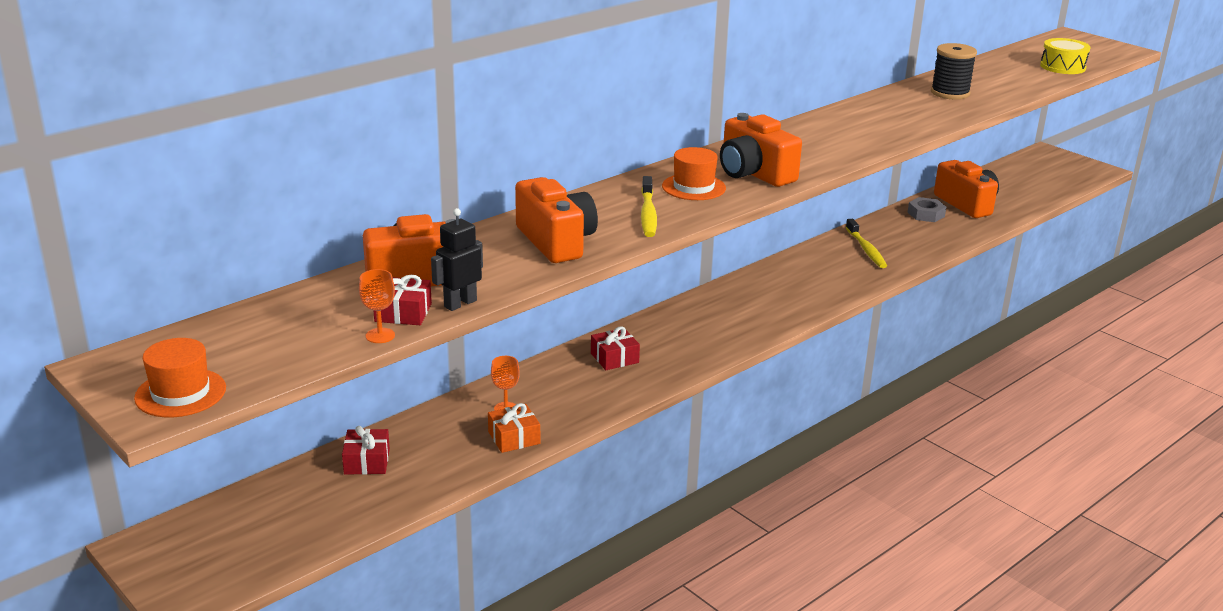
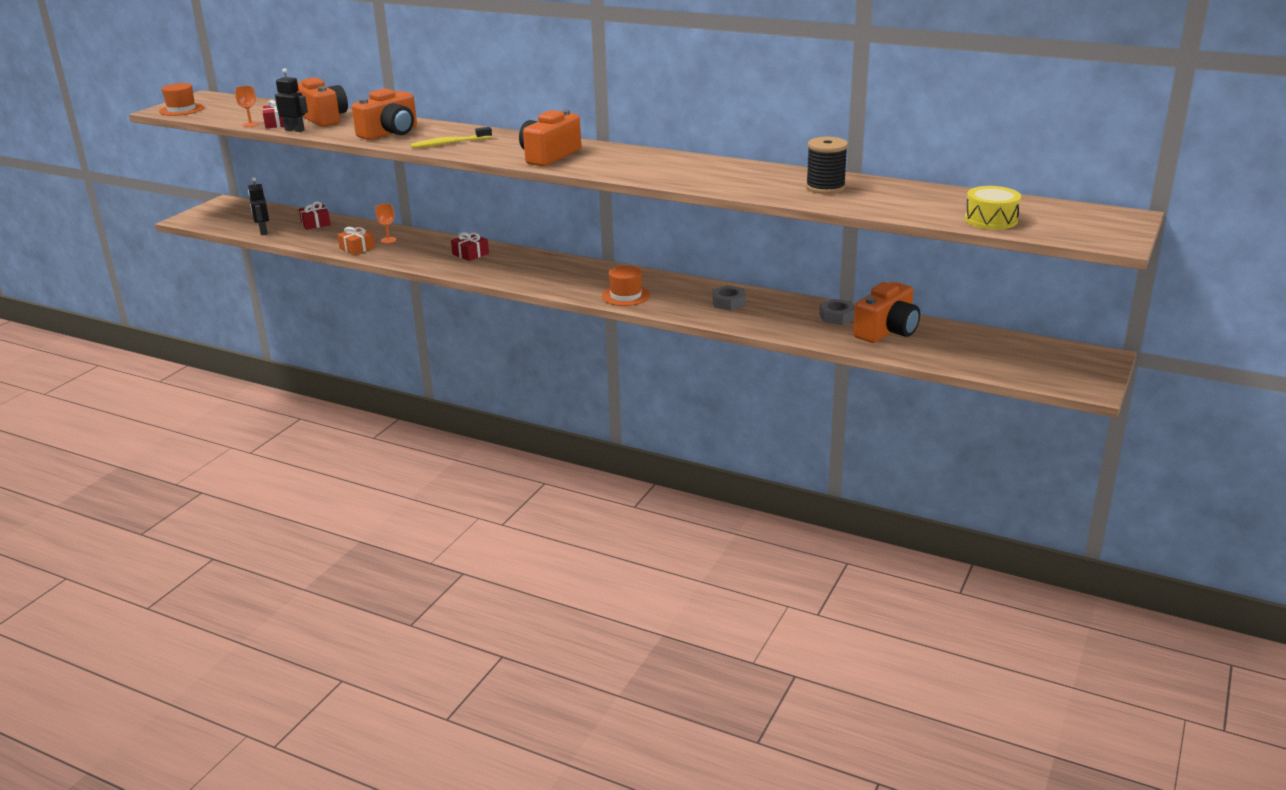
camera: 70 degrees right, 0 degrees up
orange hat [662,147,726,200] -> orange hat moved to [602,265,650,306]
yellow toothbrush [846,219,887,268] -> grey nut [712,285,746,310]
none -> black robot [248,177,269,235]

